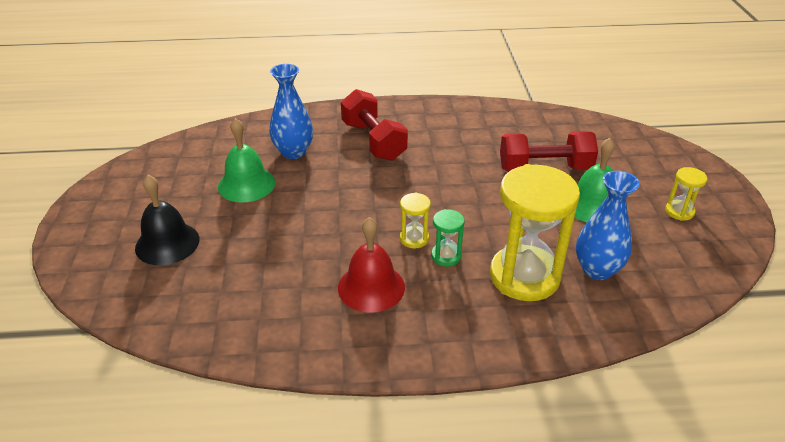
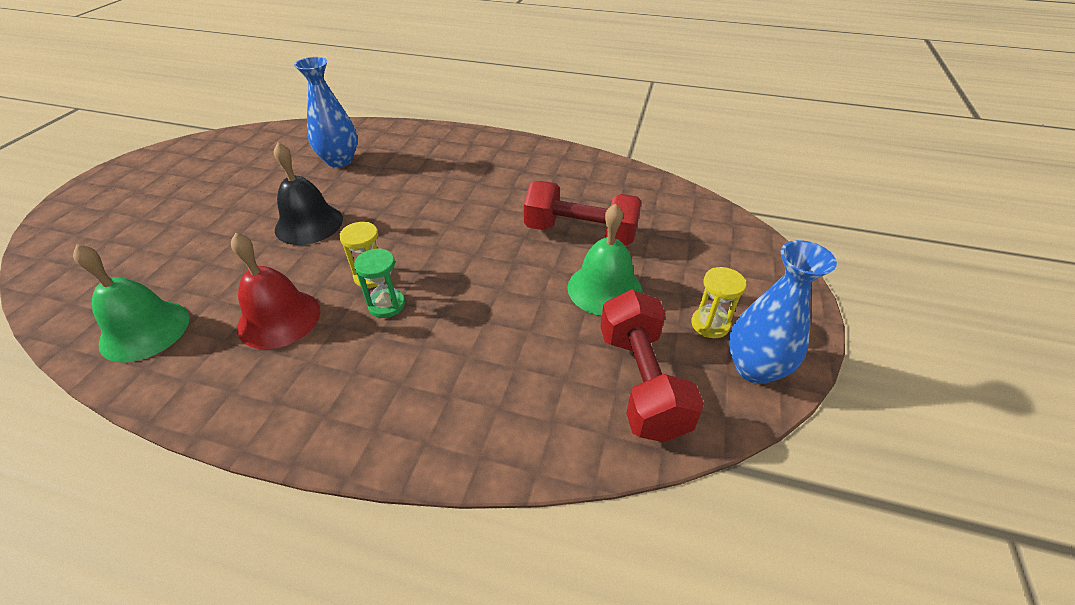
camera: 20 degrees right, 5 degrees up
black bell [135,175,199,265] -> black bell moved to [274,142,343,245]
green bell [218,118,275,202] -> green bell moved to [73,244,190,363]
red dumbbell [341,89,408,161] -> red dumbbell moved to [601,289,704,442]
yellow hourglass [490,164,580,301] -> none
blue vase [576,171,640,280] -> blue vase moved to [729,240,837,384]

